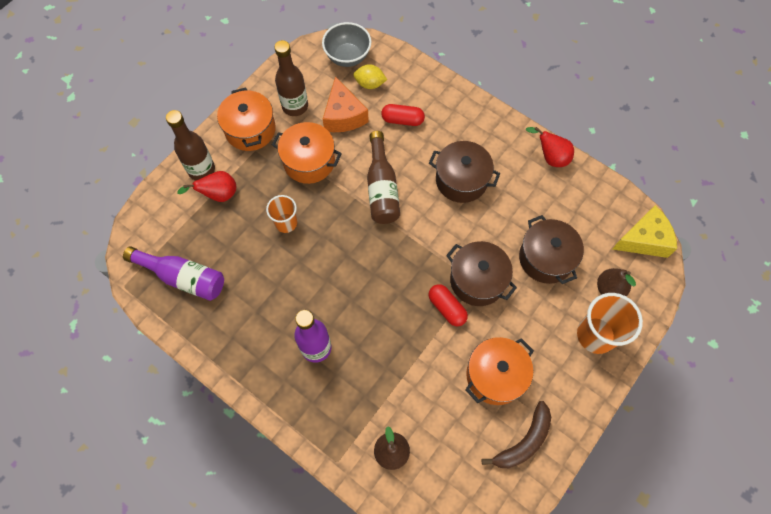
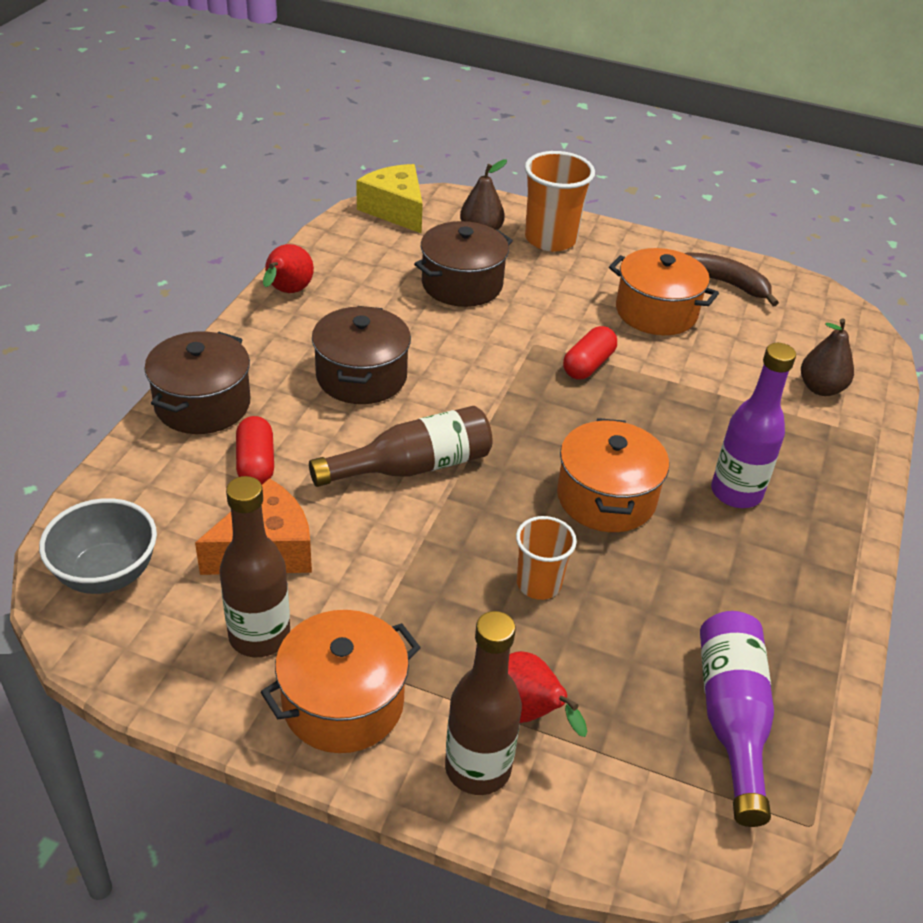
camera: 110 degrees left, 25 degrees down
orange pot [272,122,342,184] -> orange pot moved to [557,418,669,532]
yellow lemon [353,64,387,89] -> none
brown pot [446,241,517,306] -> brown pot moved to [144,331,250,434]

